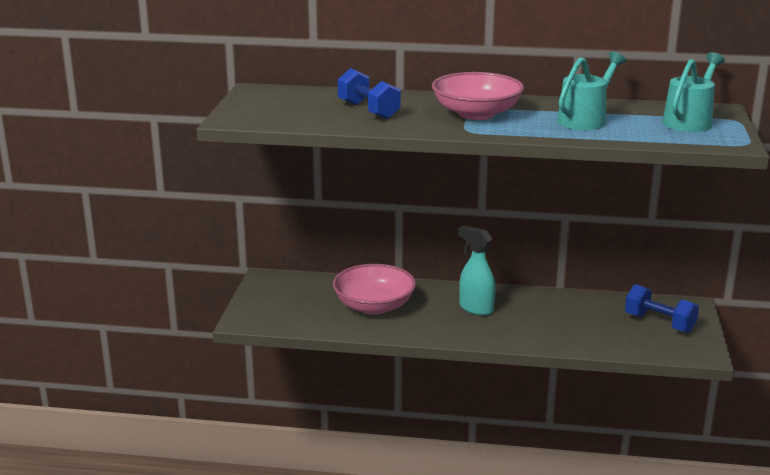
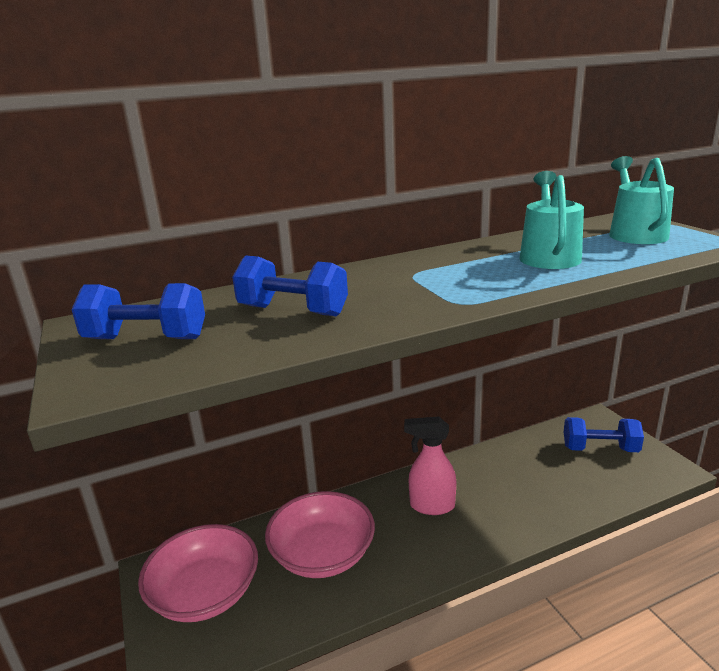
camera: 30 degrees left, 0 degrees up
pink bowl [432,72,524,120] -> pink bowl moved to [138,524,258,622]
turquoise spray bottle [458,225,496,316] -> pink spray bottle [404,416,456,515]
none -> blue dumbbell [71,283,205,339]

